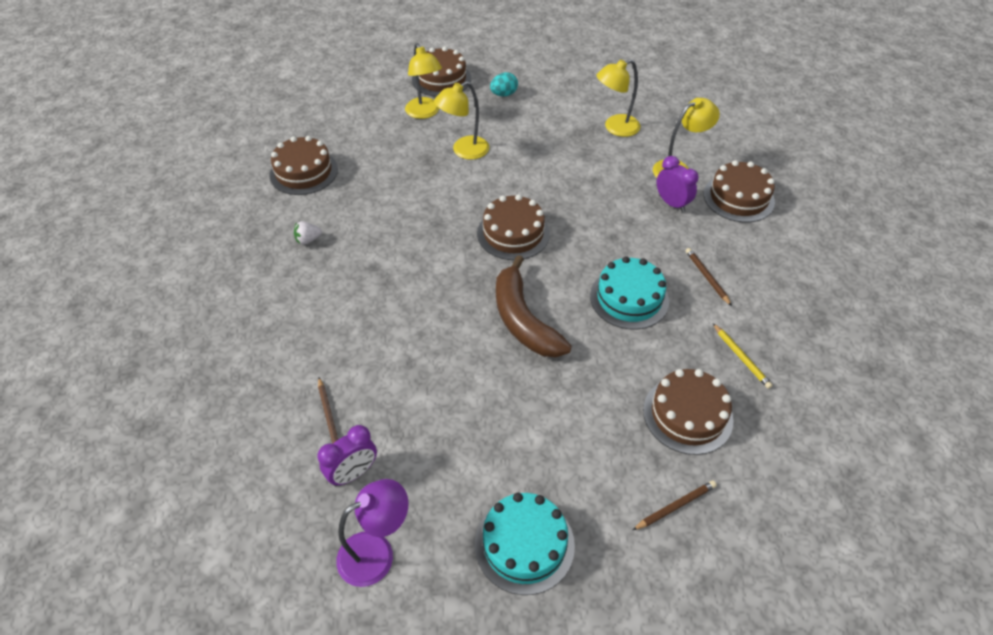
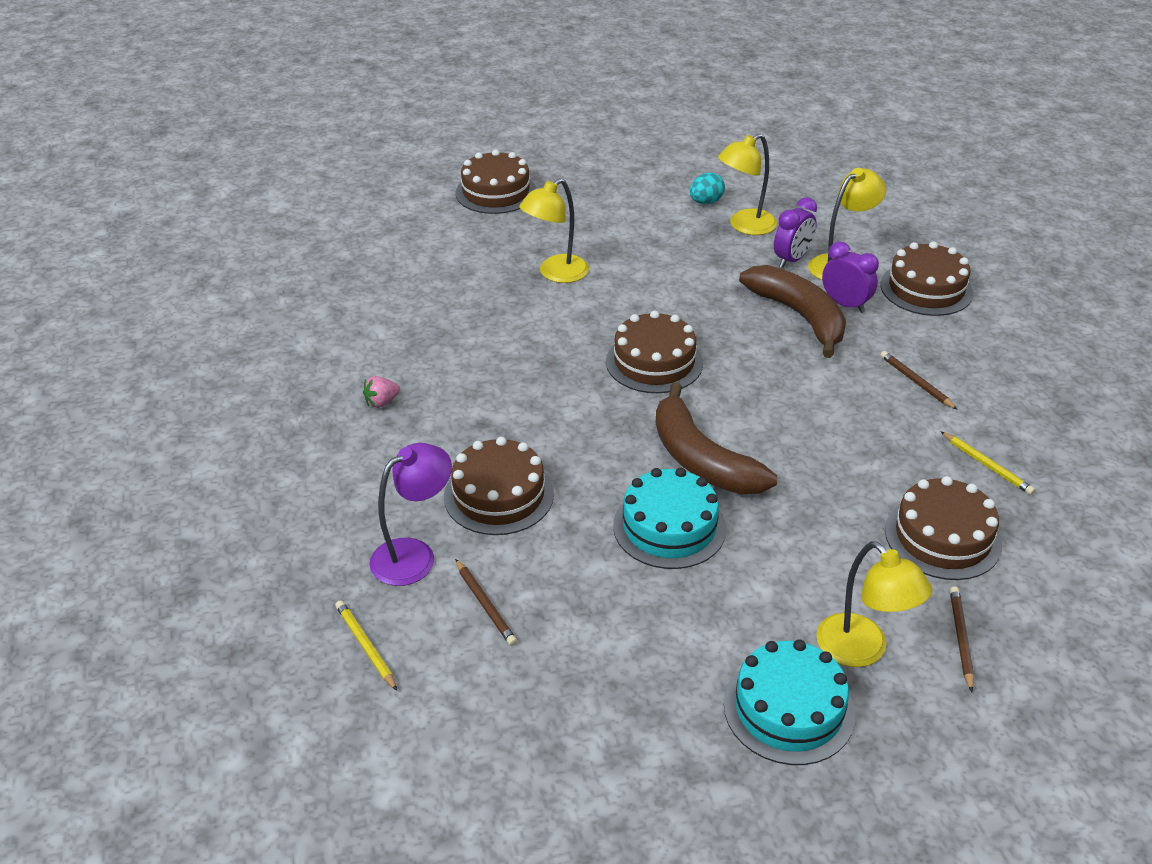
camera: 10 degrees left, 10 degrees down
brown cake [269,136,338,195] -> brown cake moved to [444,437,554,535]
white strawberry [294,221,322,245] -> pink strawberry [363,376,400,408]
purple clock [317,425,377,486] -> purple clock moved to [774,197,817,268]
purple lamp [336,479,409,587] -> purple lamp moved to [369,443,452,586]
yellow lamp [405,43,442,119] -> yellow lamp moved to [816,541,932,667]
turquoise egg [490,72,518,96] -> turquoise egg moved to [690,173,725,204]
turquoise cake [590,256,669,330] -> turquoise cake moved to [613,468,726,569]
brown pencil [633,480,717,530] -> brown pencil turned 45 degrees counterclockwise [950,587,974,692]
none -> yellow pencil [335,600,397,691]
none -> brown banana [739,265,846,358]

